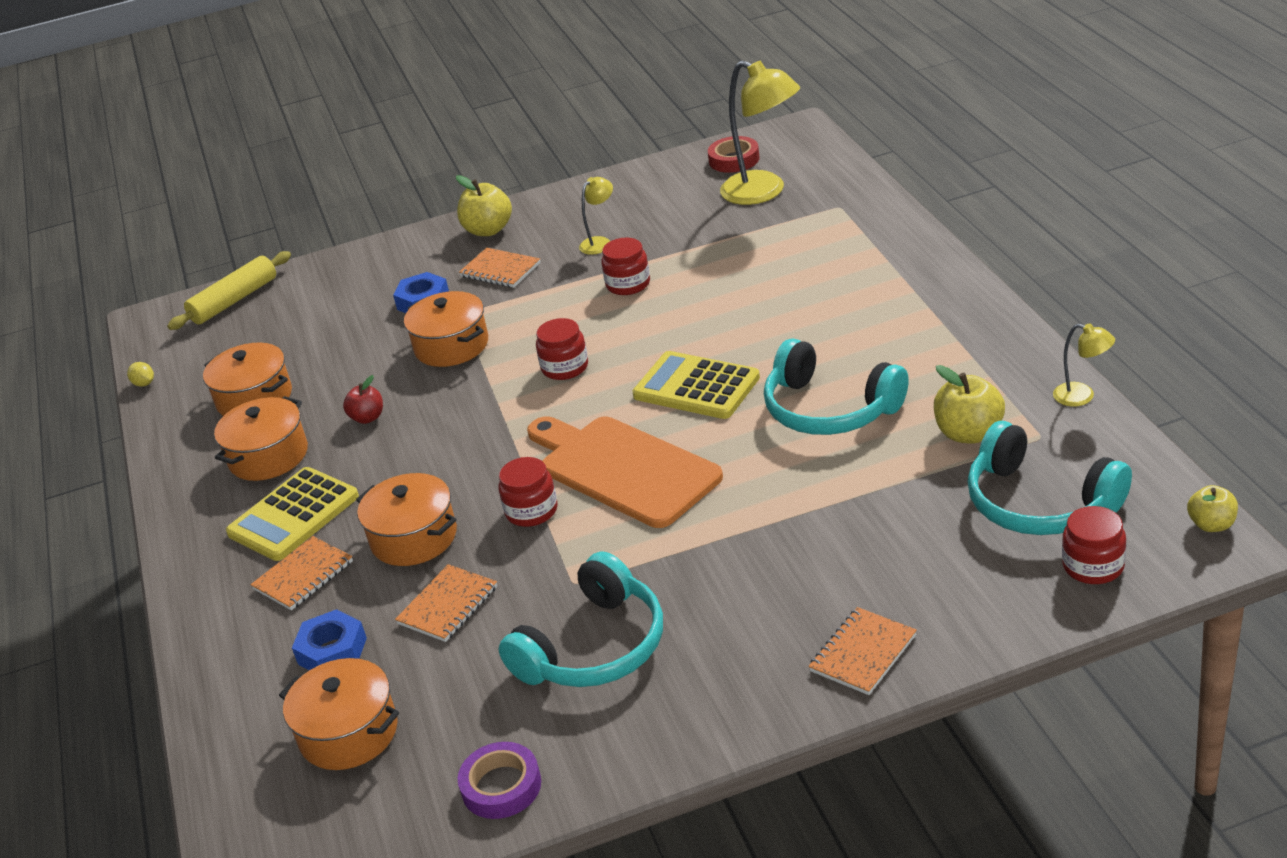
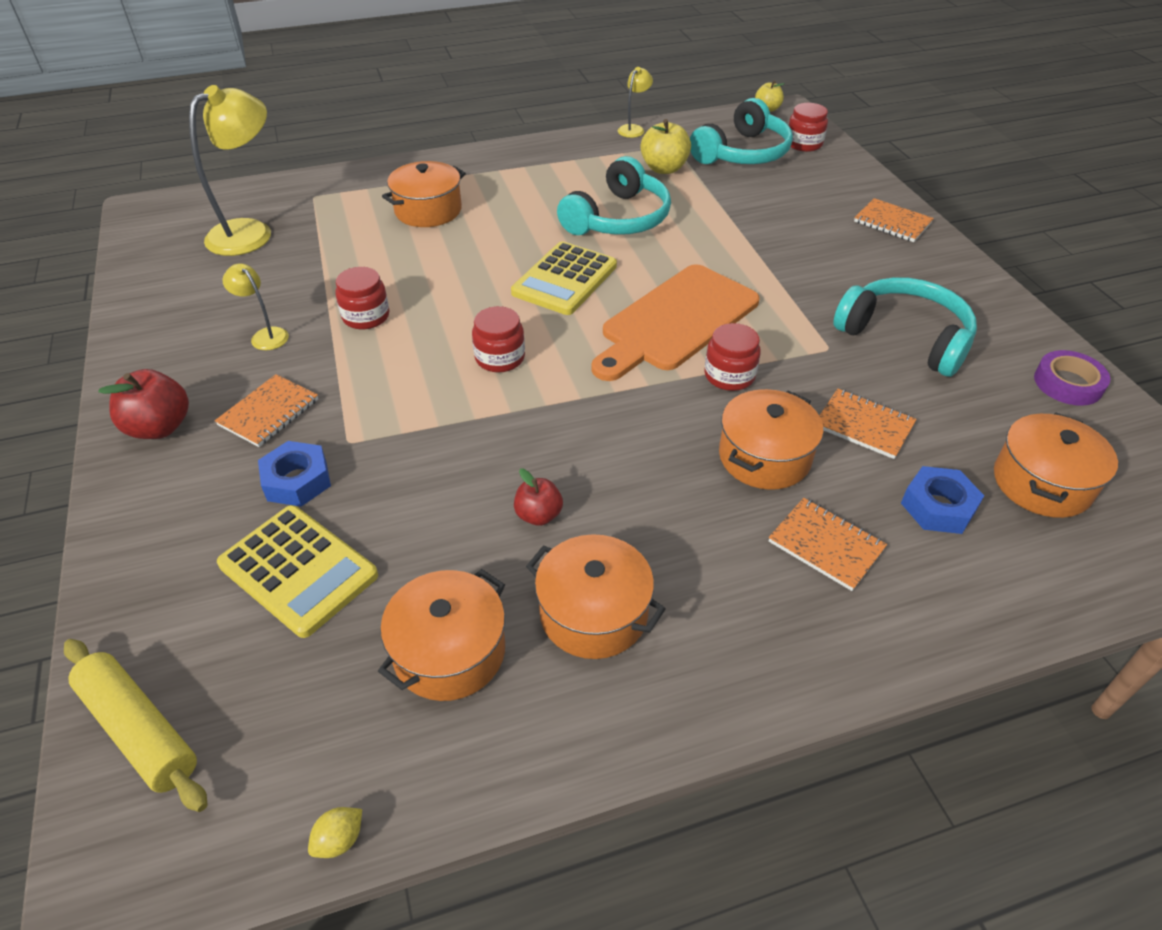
camera: 95 degrees left, 10 degrees up
yellow calculator [226,467,359,561] -> yellow calculator moved to [217,505,378,638]
orange pot [404,291,488,367] -> orange pot moved to [382,161,466,227]
yellow apple [456,175,512,236] -> red apple [99,369,189,439]
red tape [708,136,760,173] -> none

